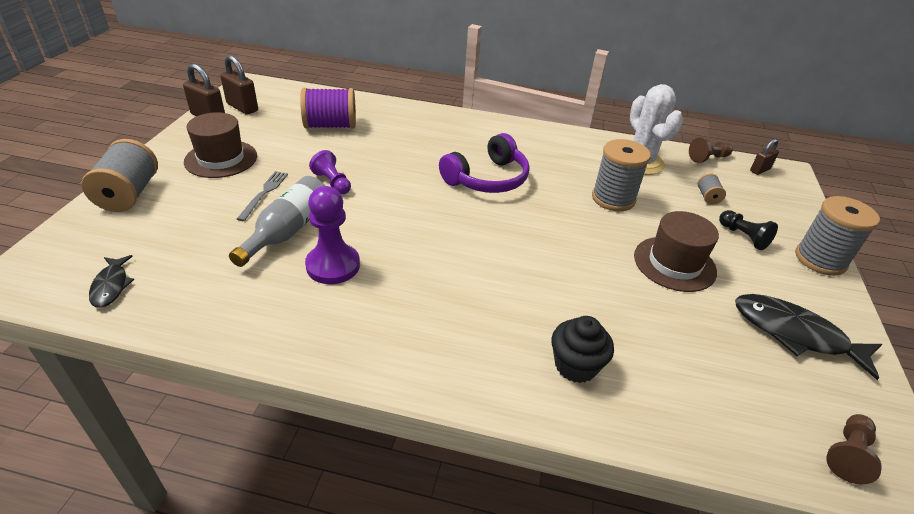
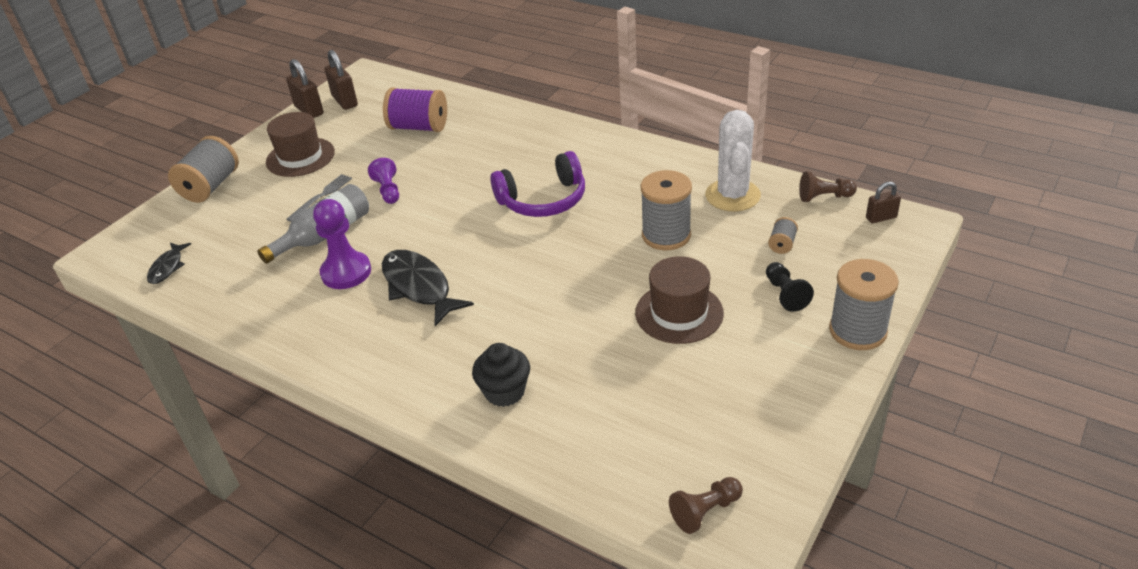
camera: 25 degrees right, 0 degrees up
black fish [735,294,882,380] -> black fish moved to [382,250,474,326]

